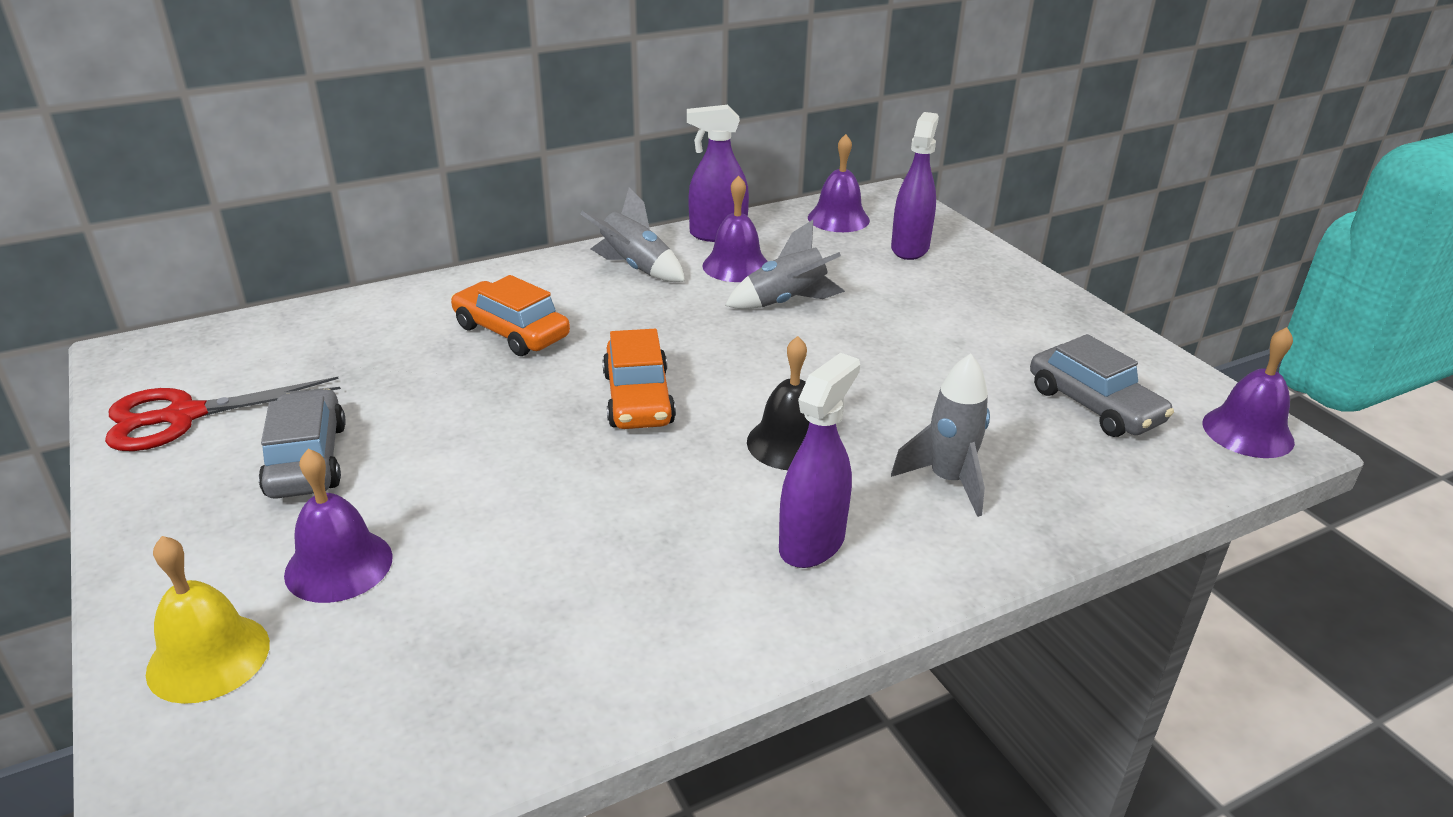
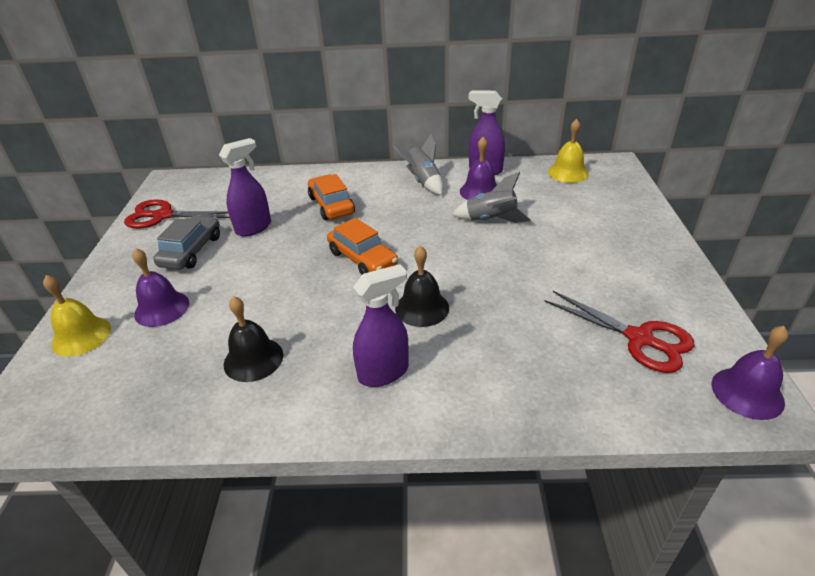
camera: 30 degrees right, 5 degrees up
orange car [602,329,676,429] -> orange car turned 60 degrees counterclockwise [327,218,398,275]
purple bell [808,134,870,232] -> yellow bell [548,119,589,183]
purple spray bottle [891,112,939,260] -> purple spray bottle moved to [219,138,271,237]
grey rocket [891,353,990,517] -> none
grey car [1030,334,1174,437] -> red scissors [545,291,695,373]
none -> black bell [224,296,283,382]

